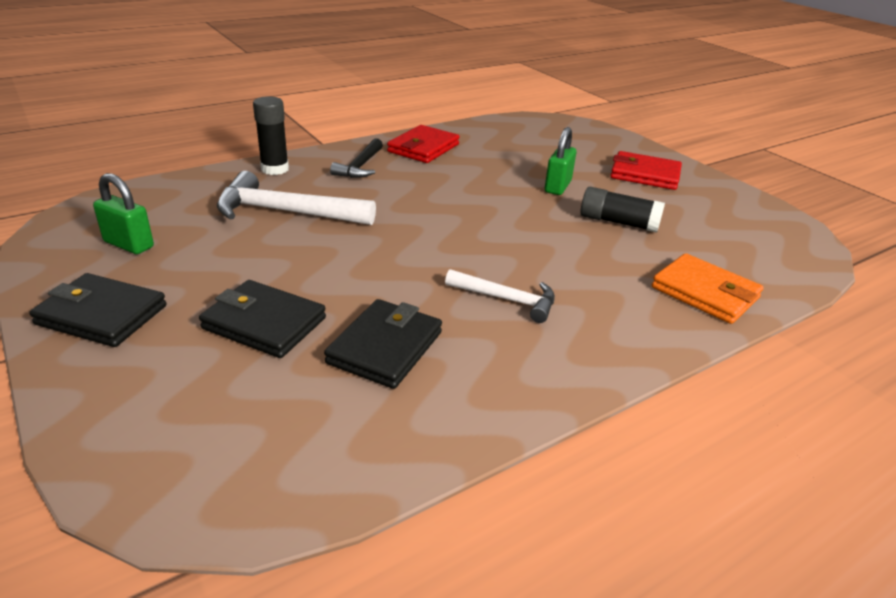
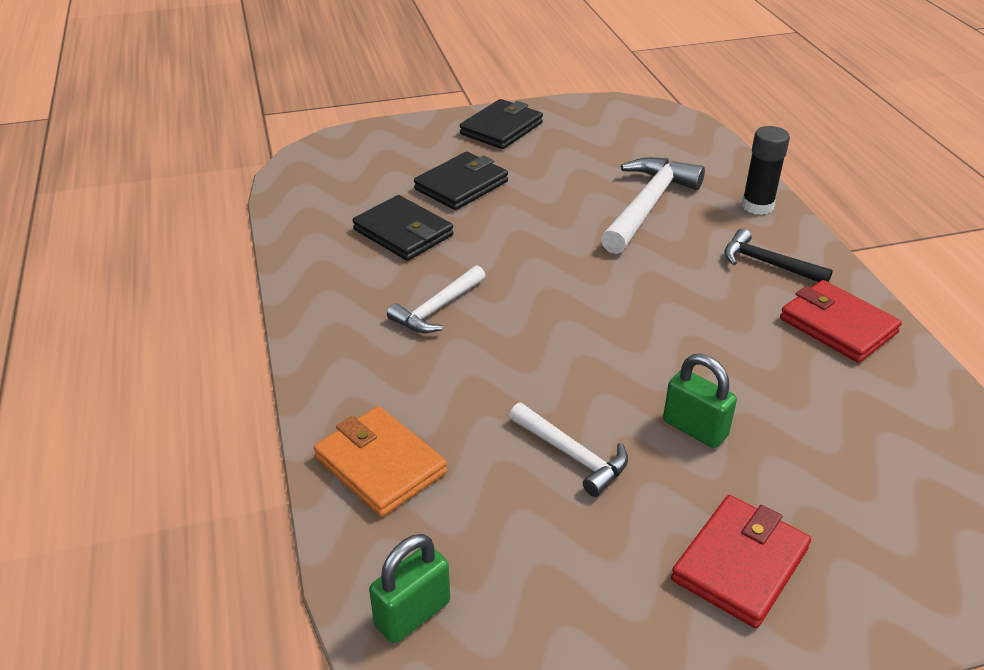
camera: 110 degrees right, 5 degrees up
green padlock [93,173,154,254] -> green padlock moved to [369,534,450,643]
black glue stick [580,187,665,233] -> white hammer [509,403,628,497]
orange wallet [652,253,764,324] -> orange wallet turned 75 degrees clockwise [314,406,447,517]

